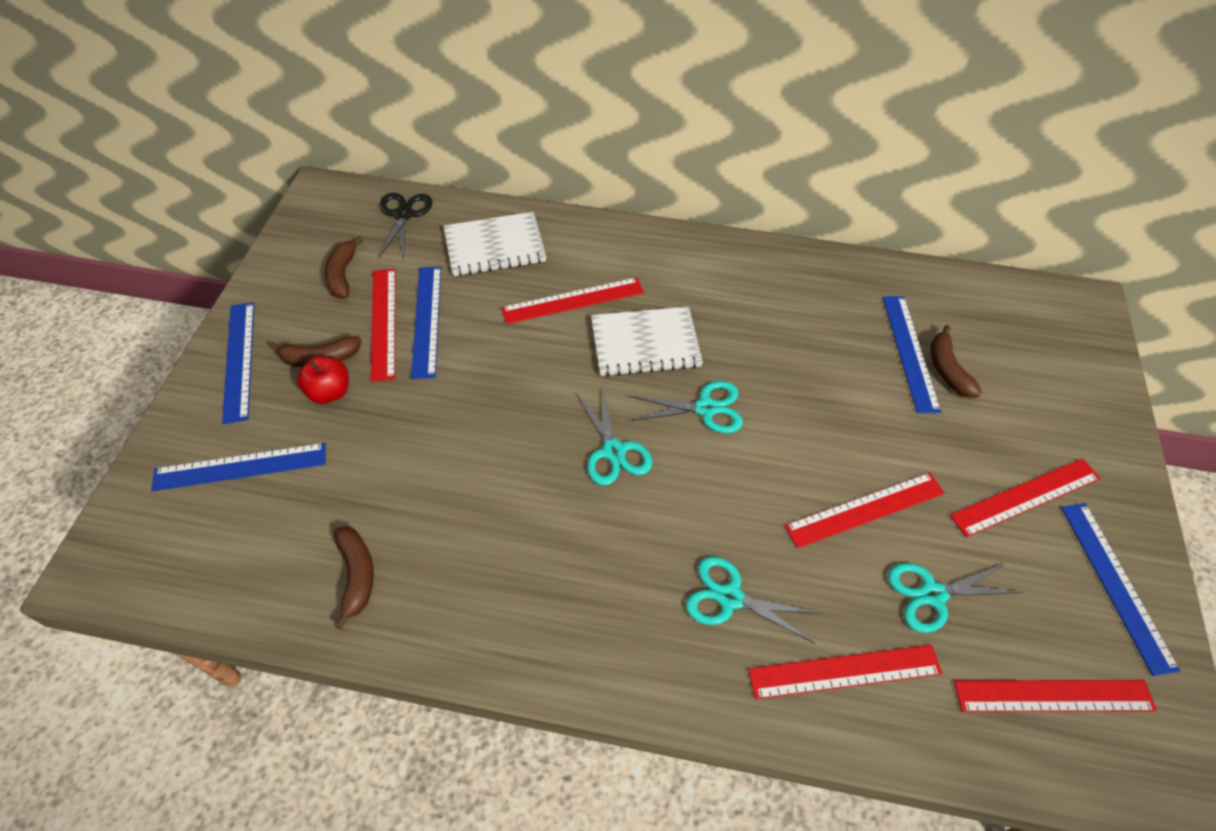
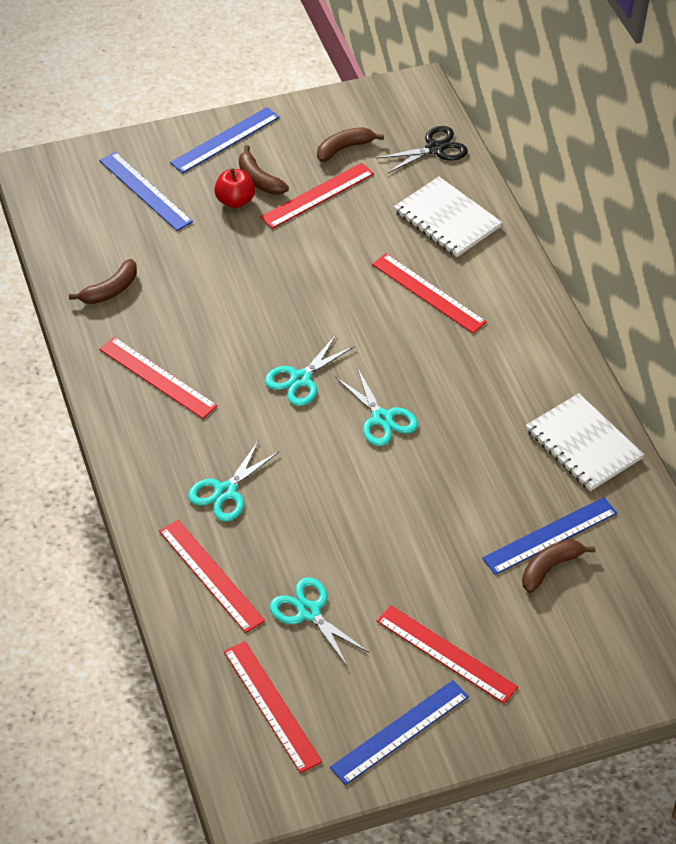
camera: 60 degrees right, 5 degrees down
blue ruler [411,267,441,379] -> none
white notebook [591,307,703,377] -> white notebook moved to [526,393,644,491]
turquoise scissors [686,557,821,643] -> turquoise scissors turned 135 degrees counterclockwise [188,440,280,522]
red ruler [785,472,945,549] -> red ruler moved to [99,337,217,419]

